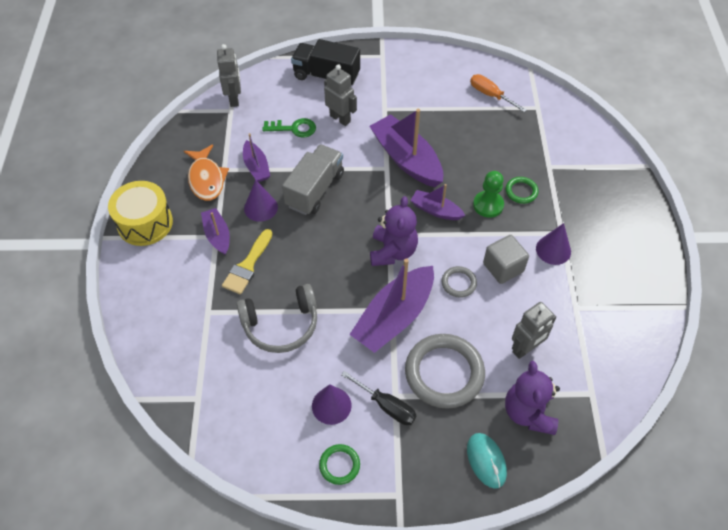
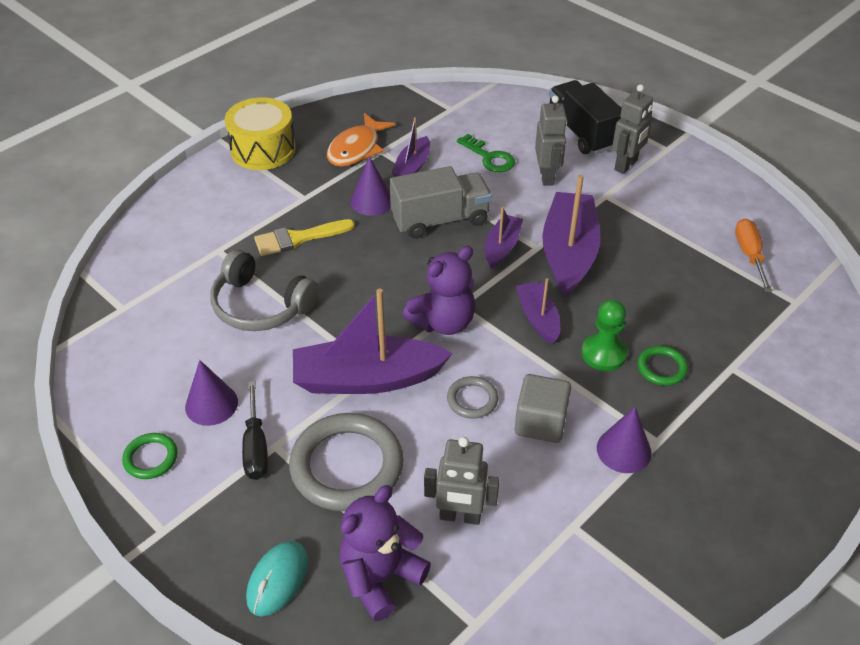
camera: 45 degrees right, 10 degrees down
purple boat [201,208,230,255] -> purple boat moved to [485,207,523,269]
grey robot [217,44,241,107] -> grey robot moved to [612,84,653,174]

